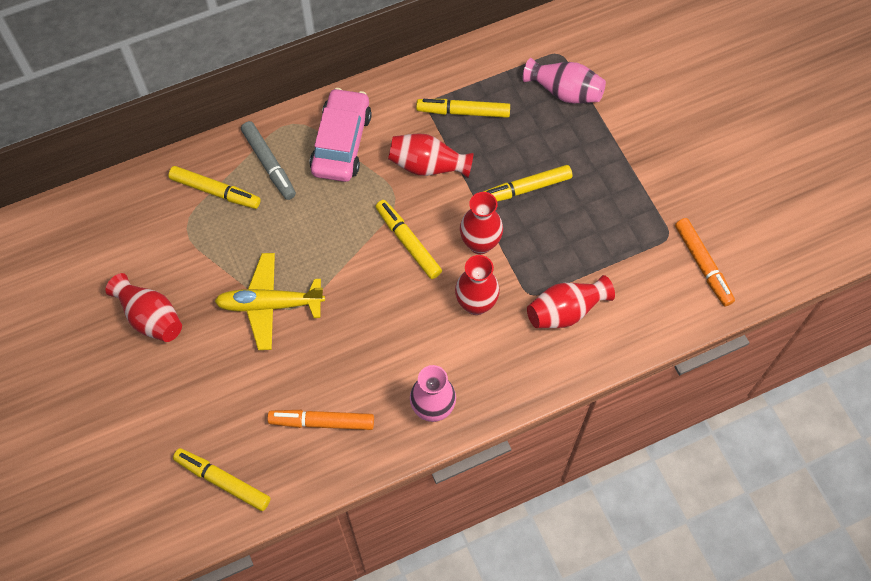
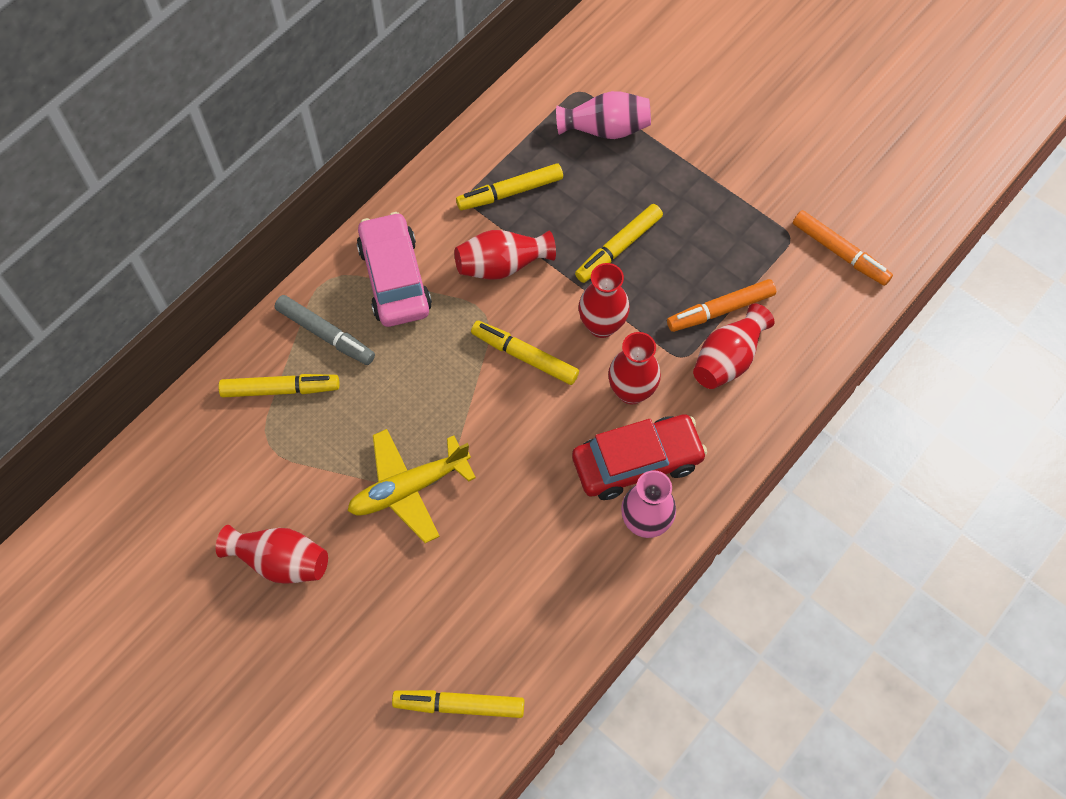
camera: 25 degrees left, 0 degrees up
orange marker [267,410,374,430] -> orange marker moved to [667,279,776,332]
none -> red car [572,414,707,500]

